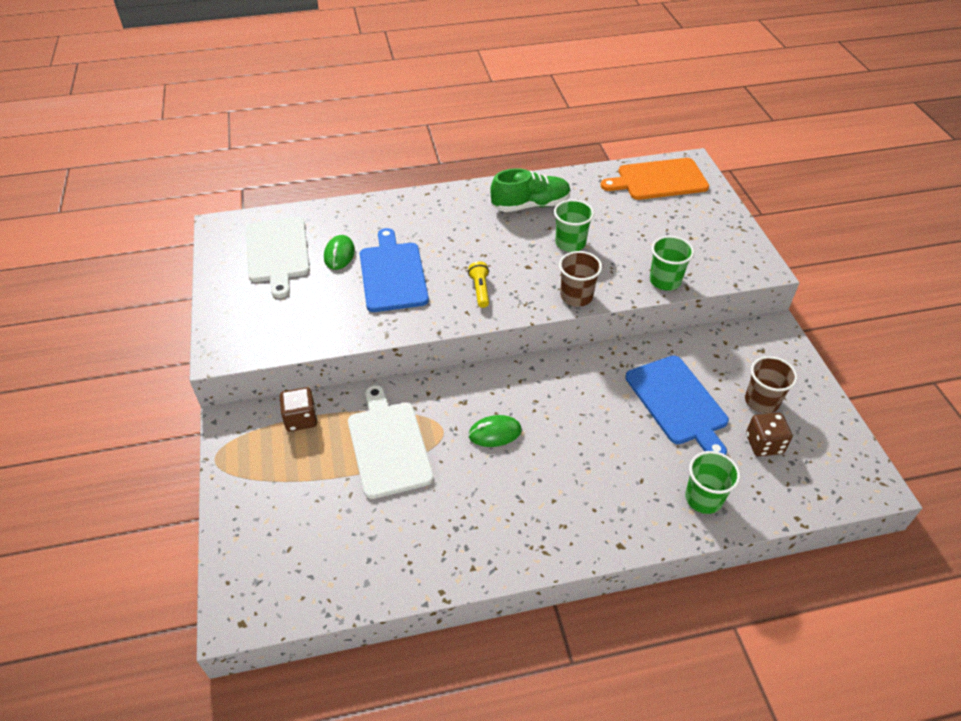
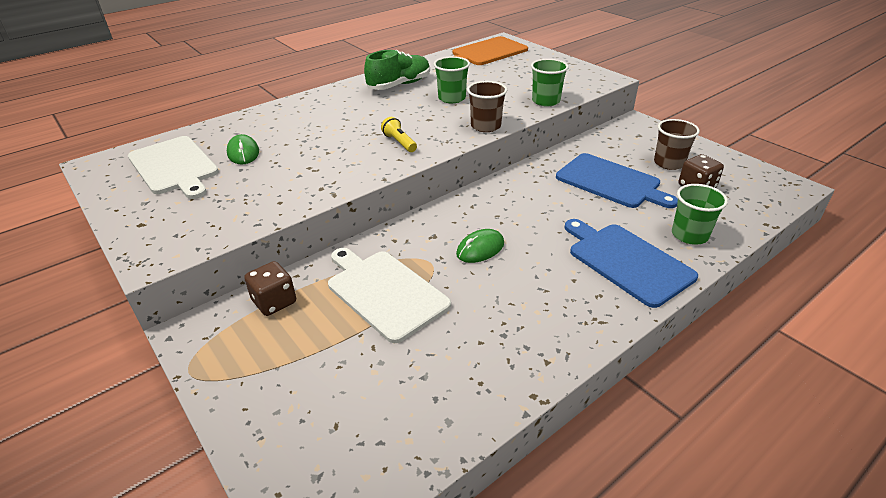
camera: 25 degrees left, 10 degrees down
blue cutting board [360,228,429,312] -> blue cutting board moved to [564,219,698,308]

